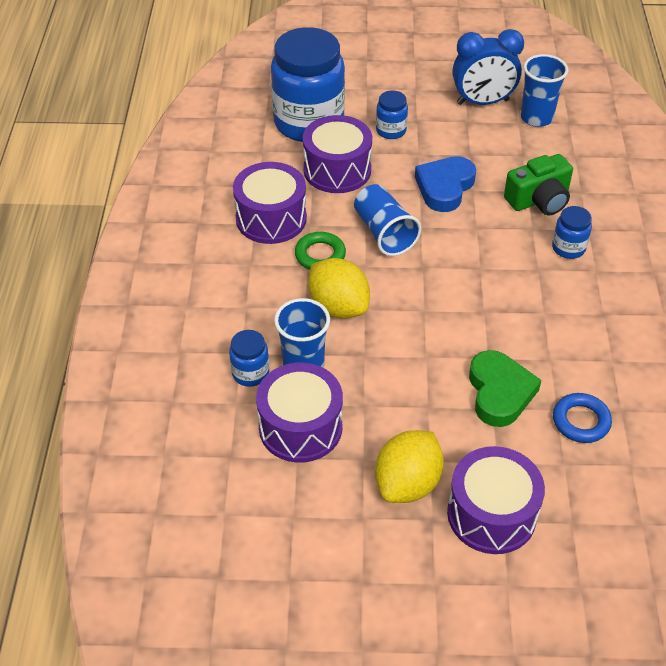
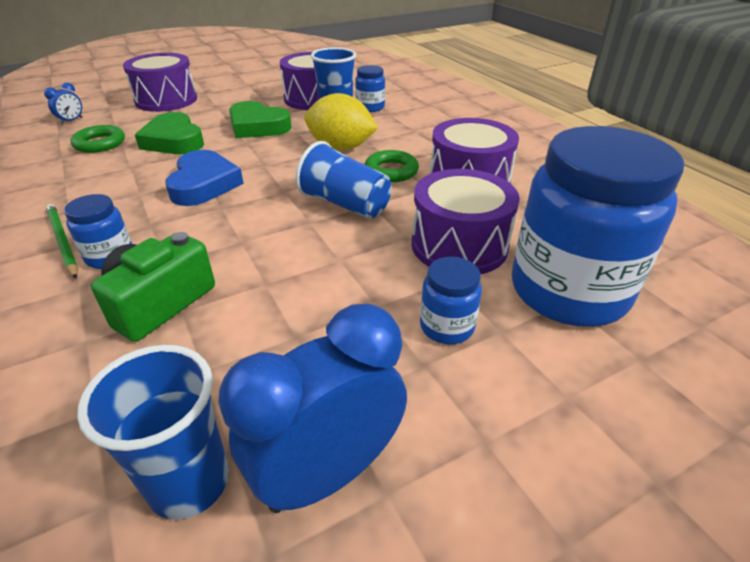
camera: 150 degrees right, 10 degrees down
yellow lemon [375,430,444,503] -> none
blue heart [415,156,476,212] -> blue heart moved to [165,150,244,206]
blue ring [553,393,612,443] -> green ring [71,125,125,153]
none -> blue clock [44,82,83,125]
none -> green pencil [46,204,78,279]
none -> green heart [229,101,291,138]

